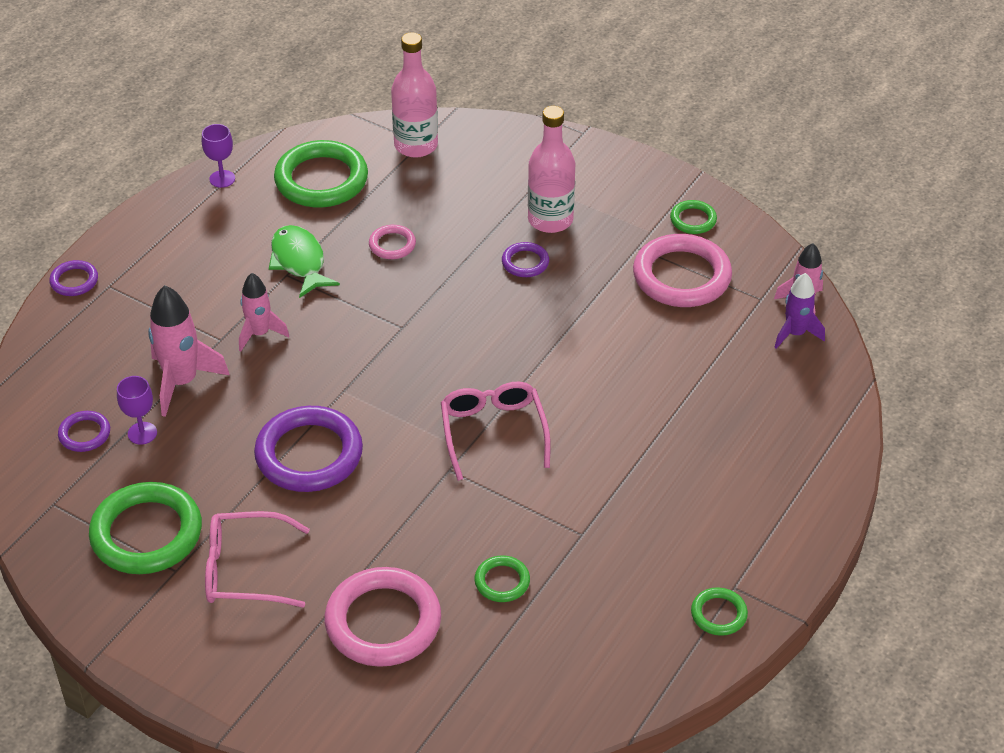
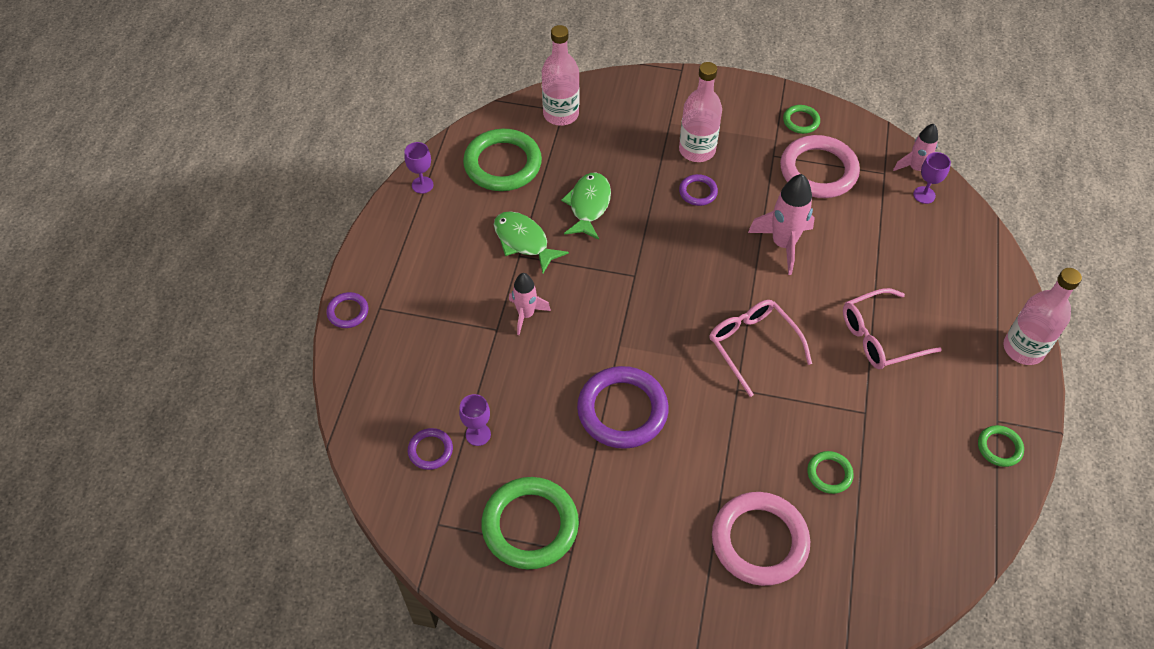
camera: 20 degrees left, 10 degrees up
pink rocket [148,285,230,417] -> pink rocket moved to [748,174,815,275]
pink glasses [205,511,310,608] -> pink glasses moved to [843,288,942,369]
pink ring [369,225,416,259] -> green fish [561,173,611,240]
purple rocket [774,273,825,349] -> purple goblet [913,152,951,204]
none -> pink bottle [1003,268,1082,365]

